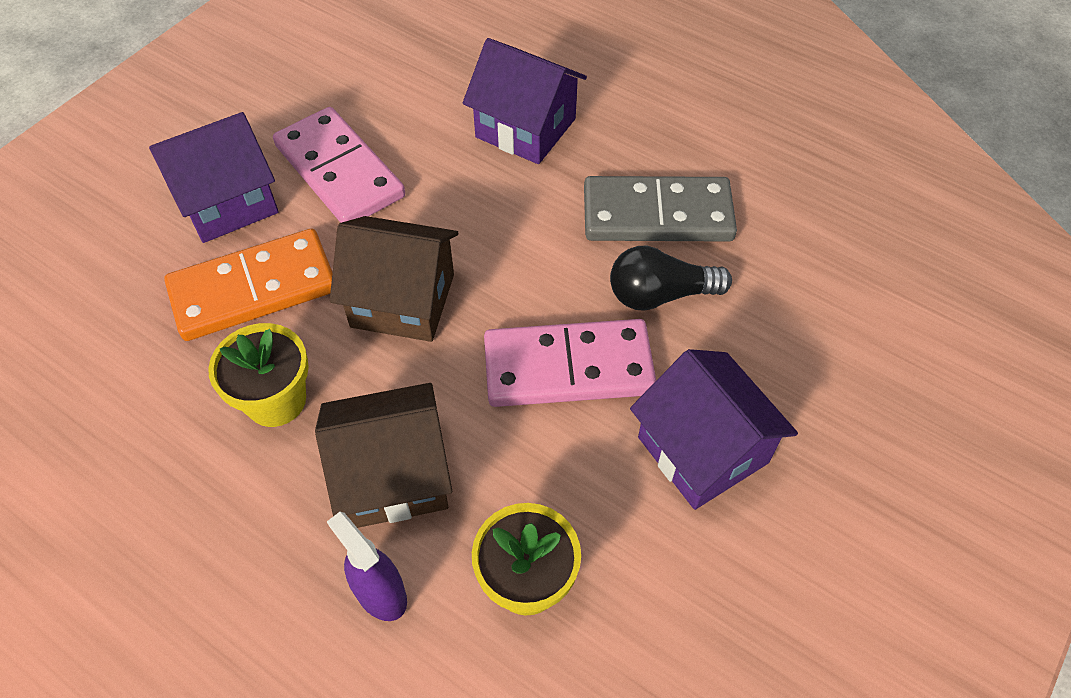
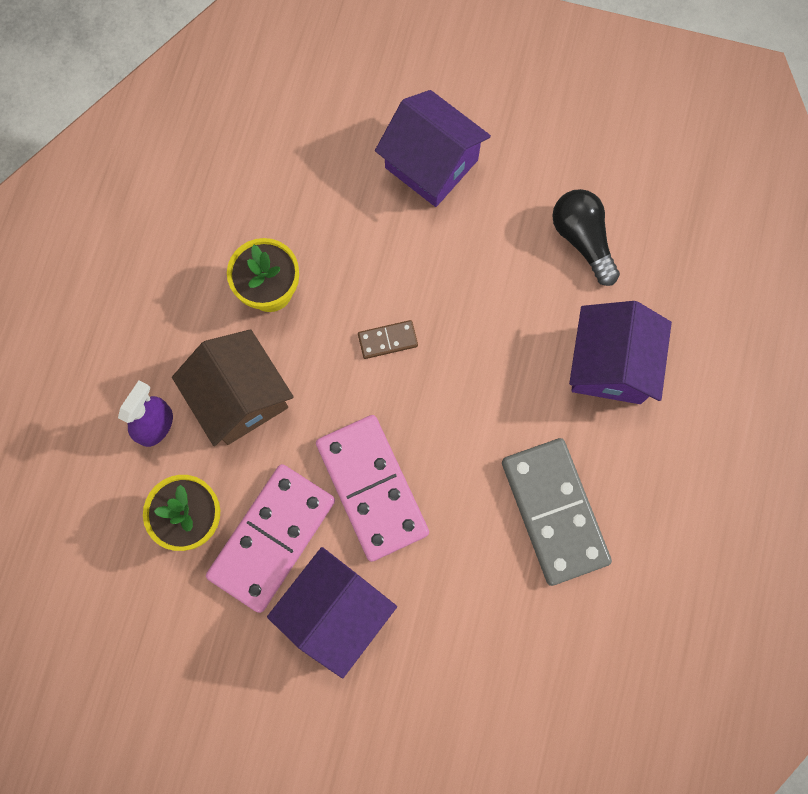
camera: 70 degrees right, 20 degrees up
orange domino [164,229,333,341] -> none
pink domino [273,107,405,223] -> pink domino moved to [206,464,335,613]
brown house [330,216,458,342] -> brown domino [358,320,418,359]
black light bulb [610,246,732,311] -> black light bulb moved to [552,189,620,286]

